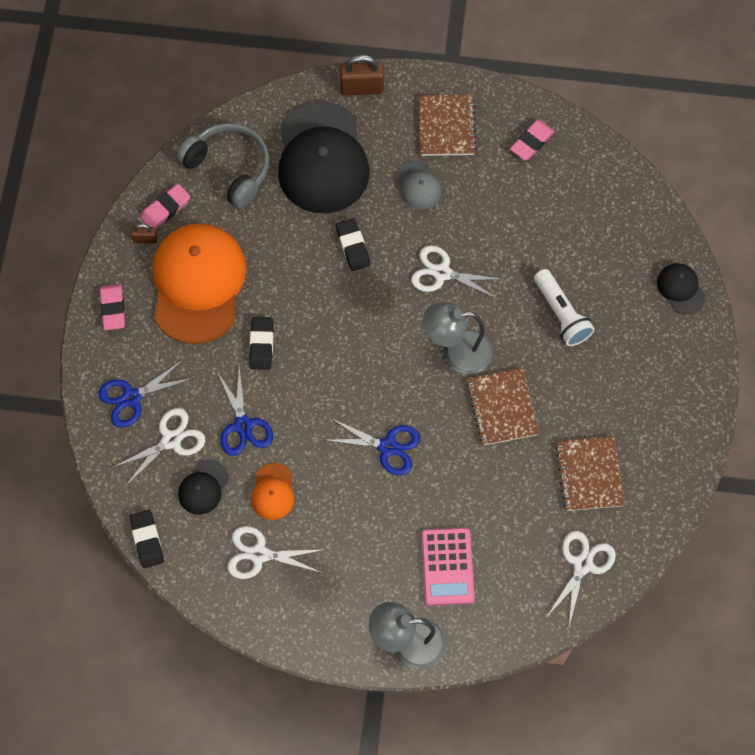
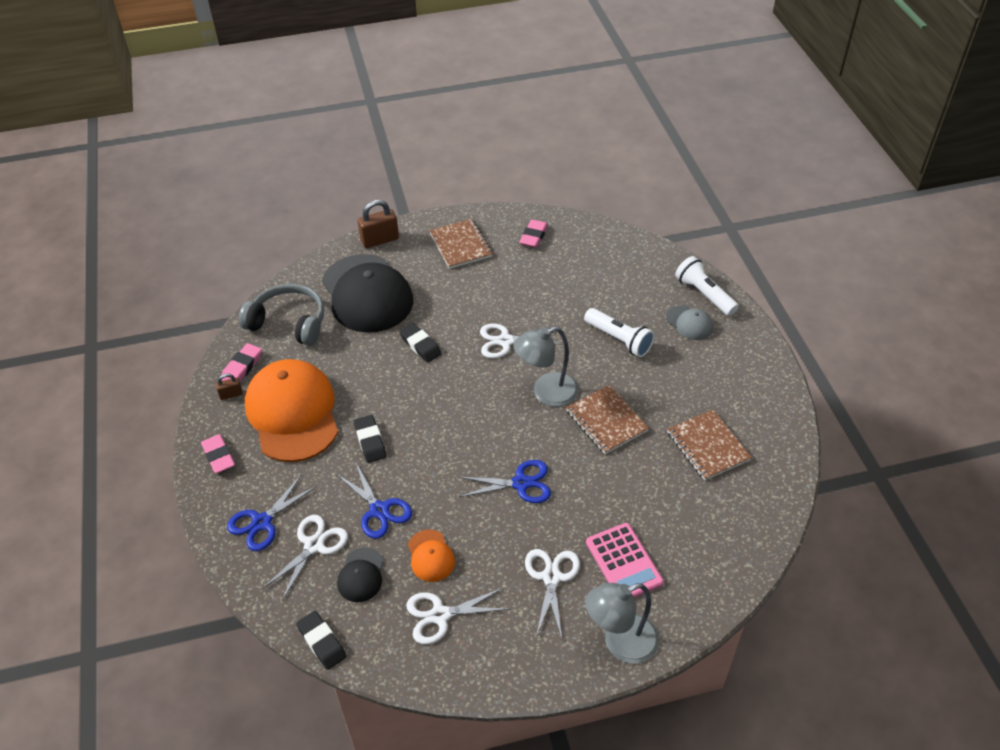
camera: 20 degrees left, 20 degrees down
grey cap [396,160,441,209] -> grey cap moved to [666,305,713,340]
white scissors [547,531,616,626] -> white scissors moved to [525,549,580,638]
black cap [657,263,706,315] -> white flashlight [675,256,739,316]

